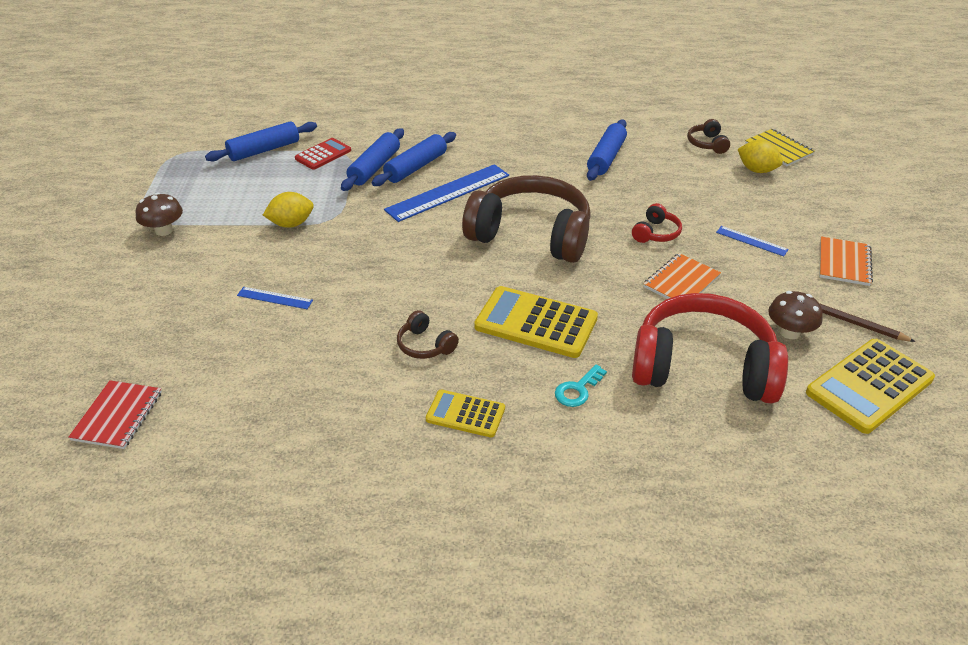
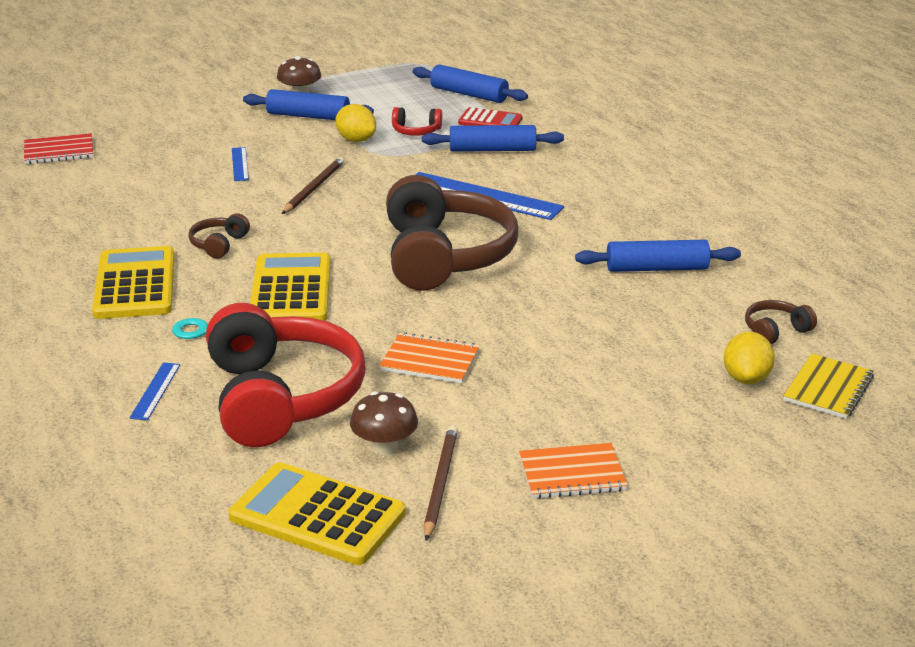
camera: 65 degrees right, 10 degrees down
blue rolling pin [372,132,456,186] -> blue rolling pin moved to [243,89,374,120]
yellow calculator [426,390,505,438] -> yellow calculator [92,246,174,319], size x1.71
red headphones [632,203,682,243] -> red headphones moved to [392,107,442,136]
blue ruler [716,226,789,256] -> blue ruler moved to [129,362,180,420]
none -> brown pencil [282,157,344,214]

